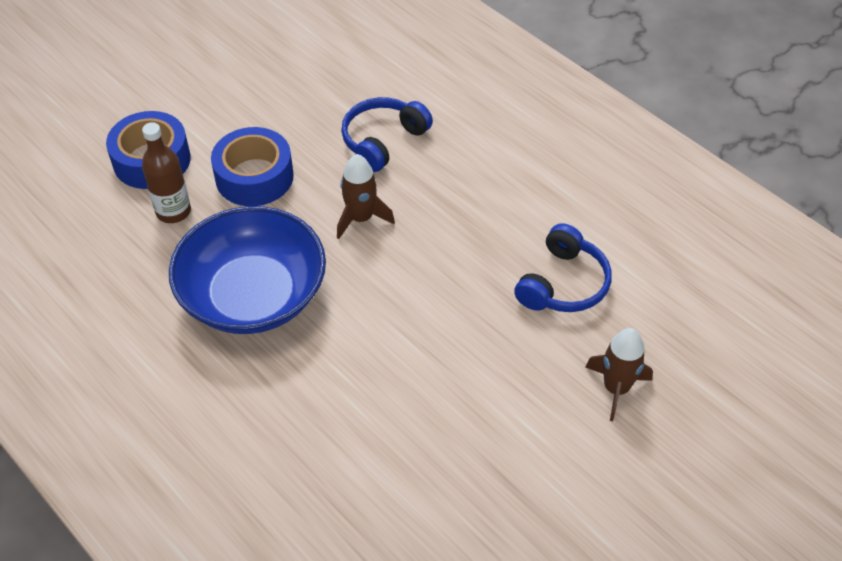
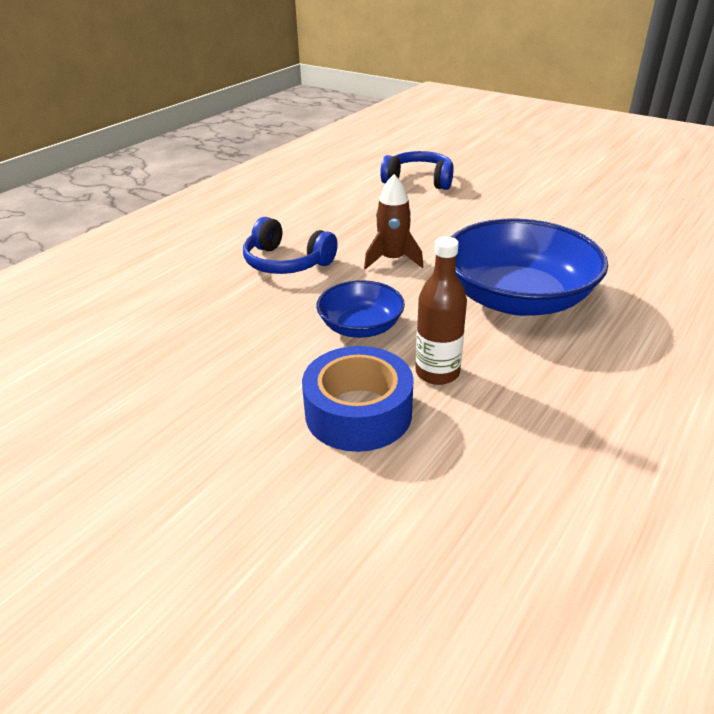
camera: 100 degrees left, 15 degrees down
blue tape [211,127,294,206] -> blue bowl [316,280,405,338]
brown rocket [585,328,653,421] -> none

